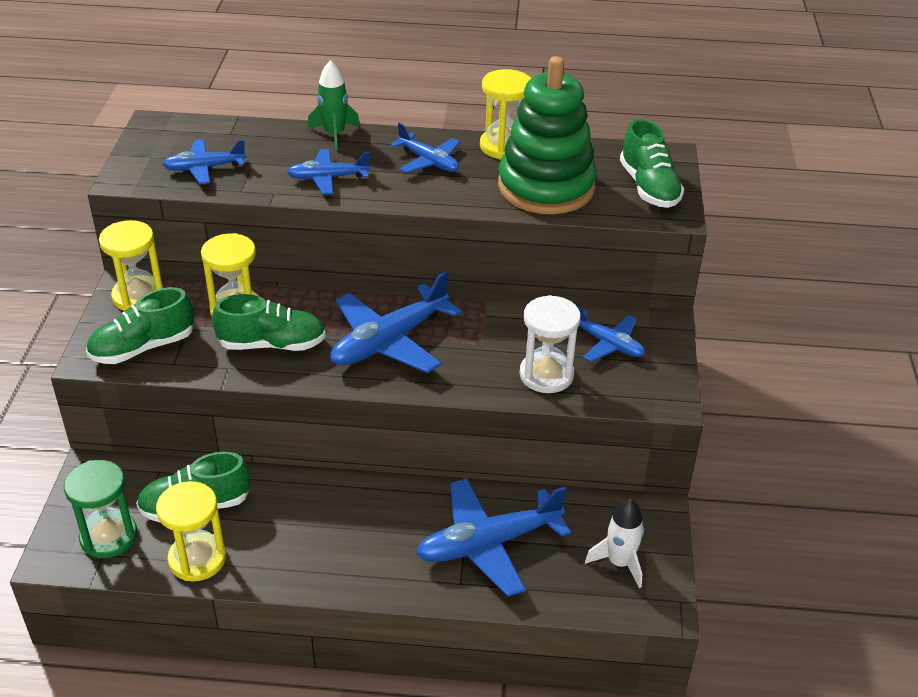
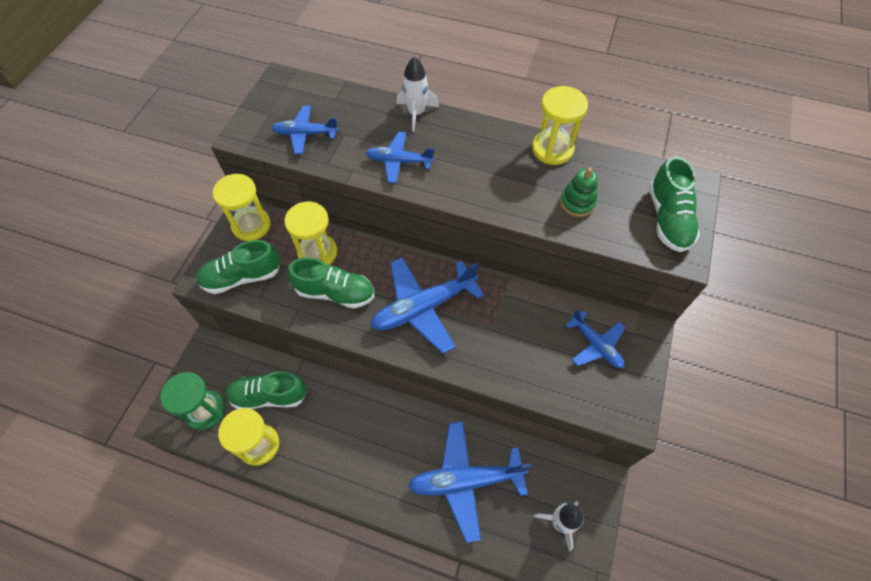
camera: 15 degrees right, 20 degrees up
green rocket [308,60,360,151] -> white rocket [397,57,439,132]
blue plane [390,123,460,173] -> none
green stacking toy [498,56,597,214] -> green stacking toy [560,167,597,217], size x0.42
white hourglass [520,295,581,393] -> none

